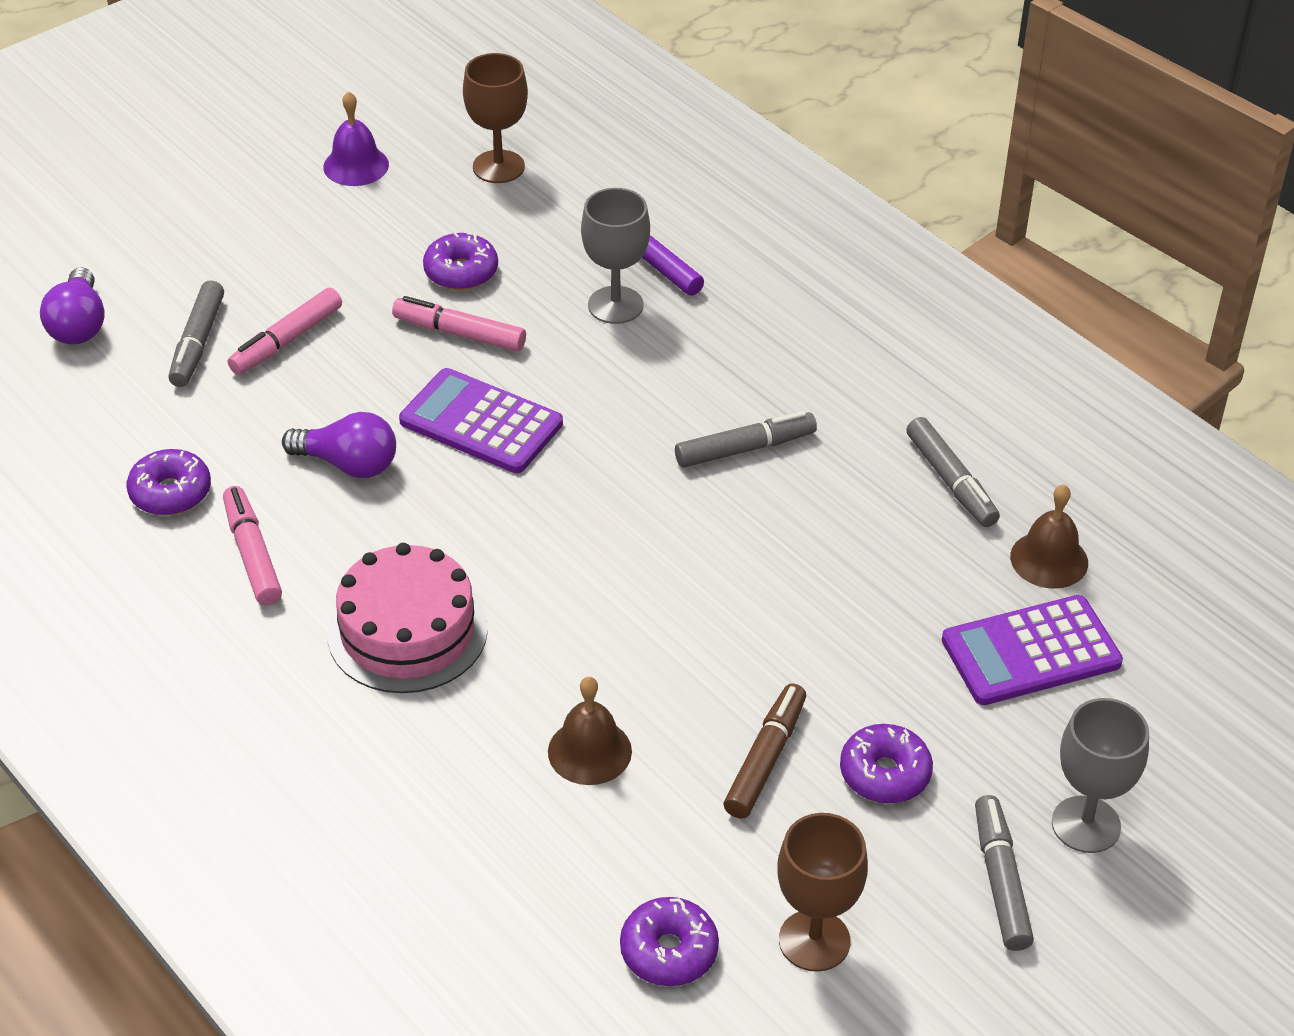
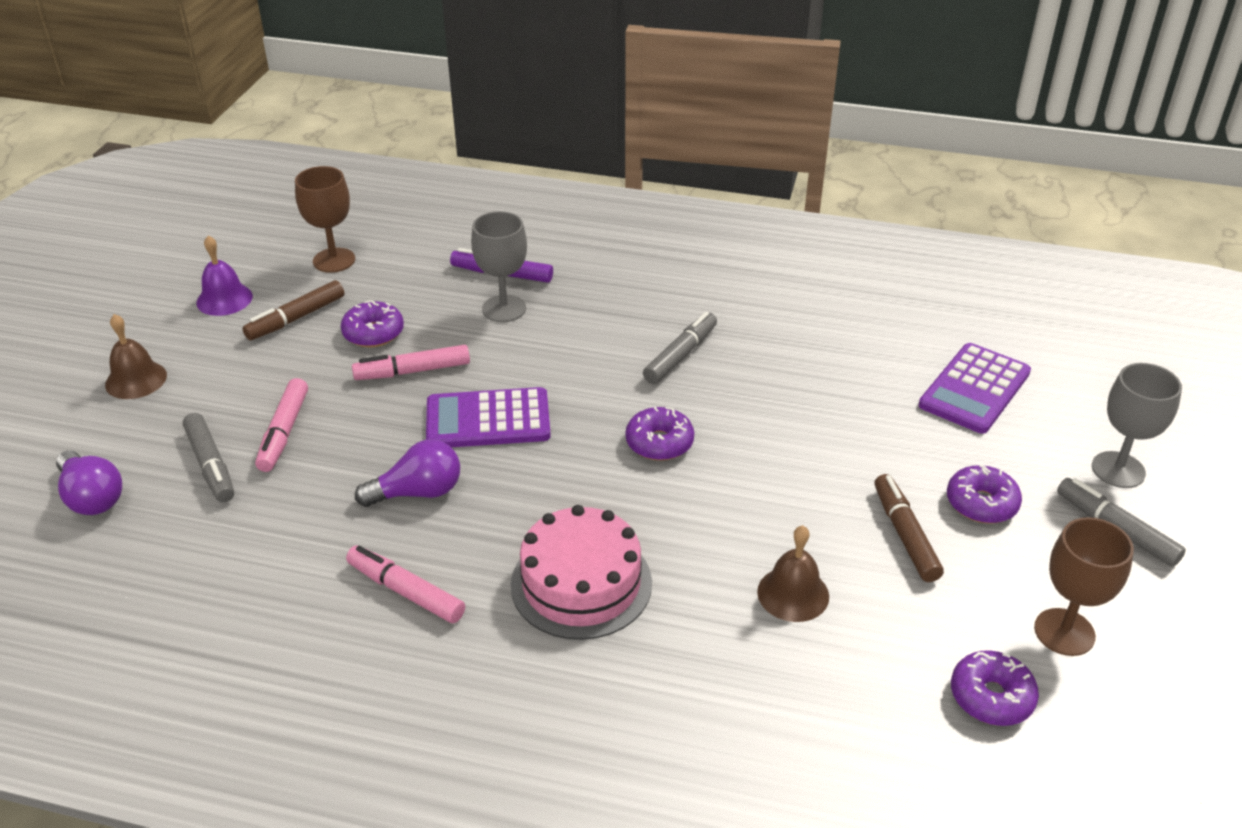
camera: 35 degrees left, 5 degrees down
purple donut [127,449,211,515] -> purple donut moved to [625,407,694,461]
grey marker [906,417,1000,527] -> none
brown bell [1010,484,1088,589] -> brown bell moved to [105,314,167,399]
none -> brown marker [242,280,344,340]

